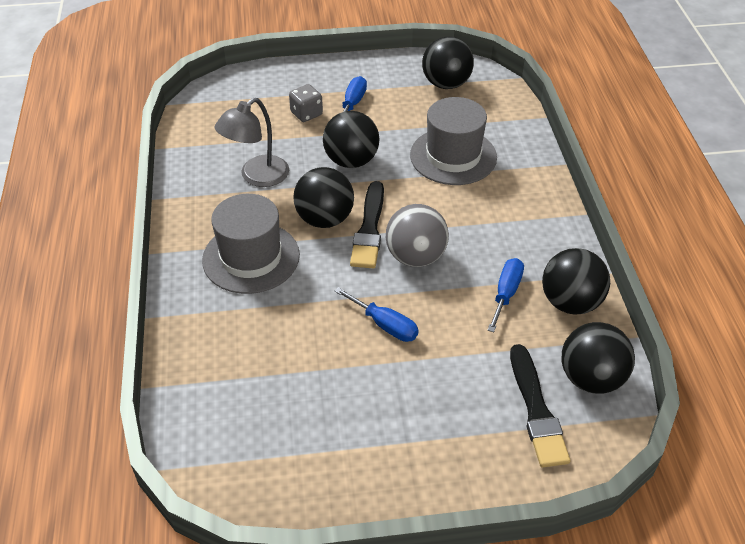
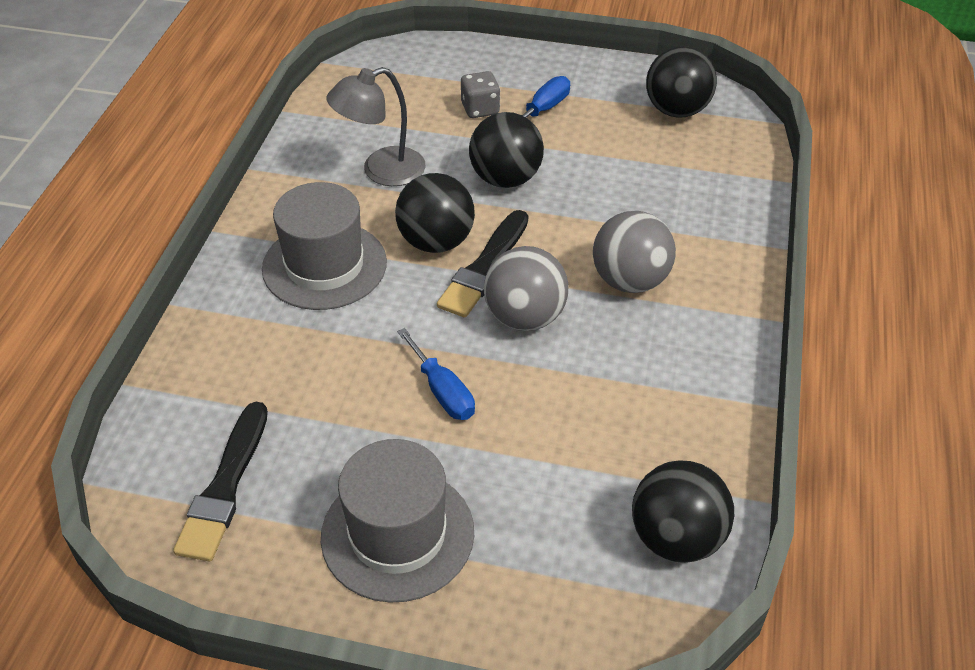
camera: 20 degrees right, 0 degrees up
grey hat [410,97,497,185] -> grey hat moved to [321,439,474,603]
blue screwdriver [487,258,524,332] -> none
black brush [510,344,570,468] -> black brush moved to [173,402,268,561]
black ball [542,248,610,314] -> none
none -> grey ball [593,211,676,293]

